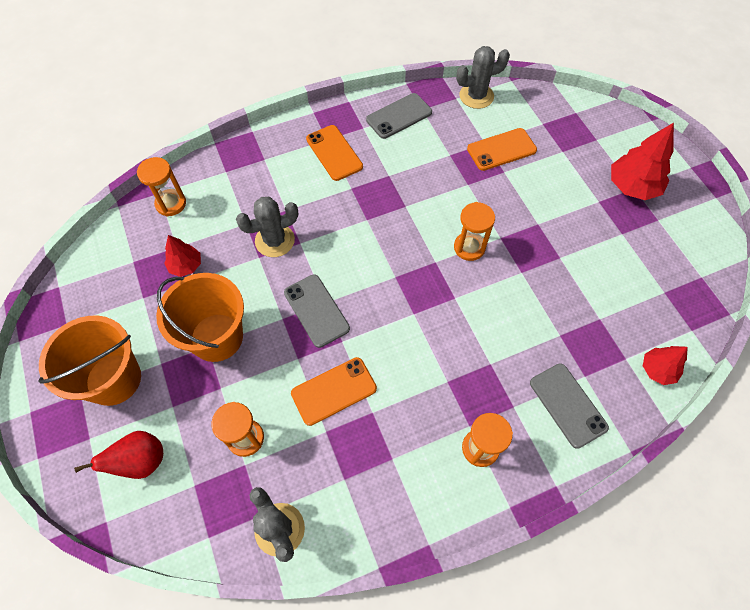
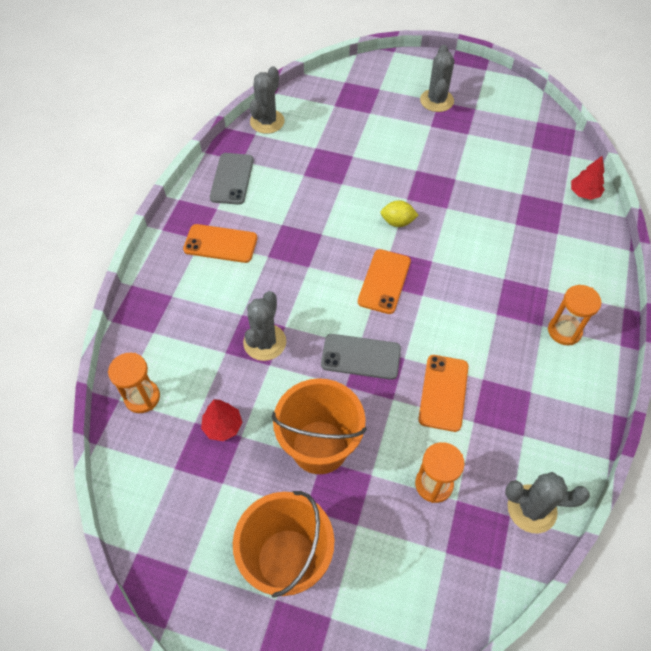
camera: 50 degrees left, 5 degrees down
red pear [74,431,163,479] -> none
orange hourglass [454,202,495,261] -> yellow lemon [380,200,419,227]
orange phone [467,128,537,171] -> orange phone moved to [358,249,411,314]
grey phone [530,363,609,449] -> none
red tree [611,123,674,200] -> grey cactus [420,45,454,112]

